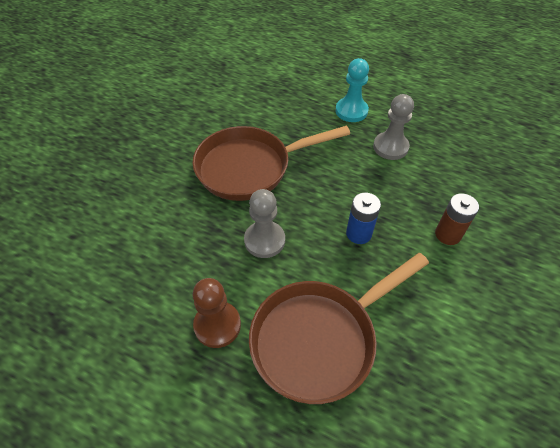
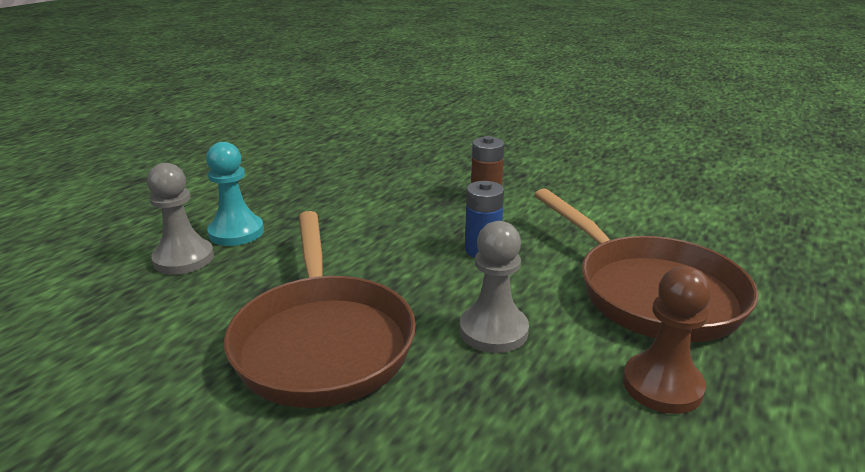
camera: 85 degrees left, 25 degrees down
grey pawn [373,94,414,160] -> grey pawn moved to [147,163,214,275]

